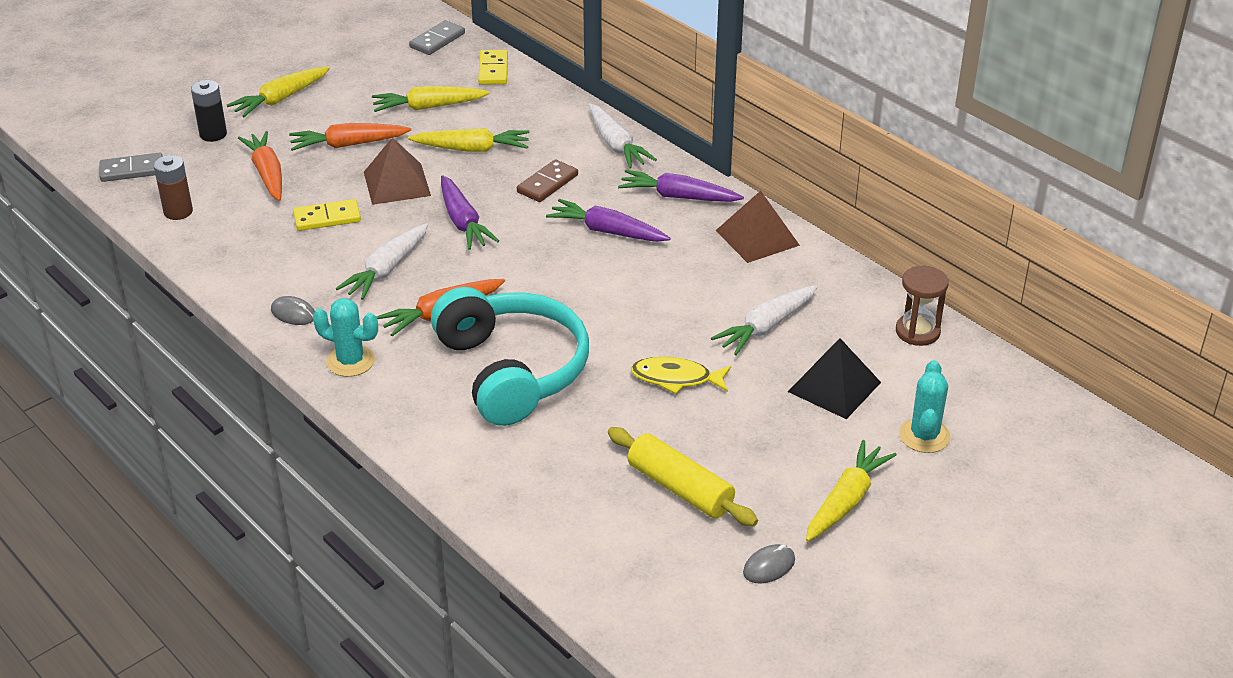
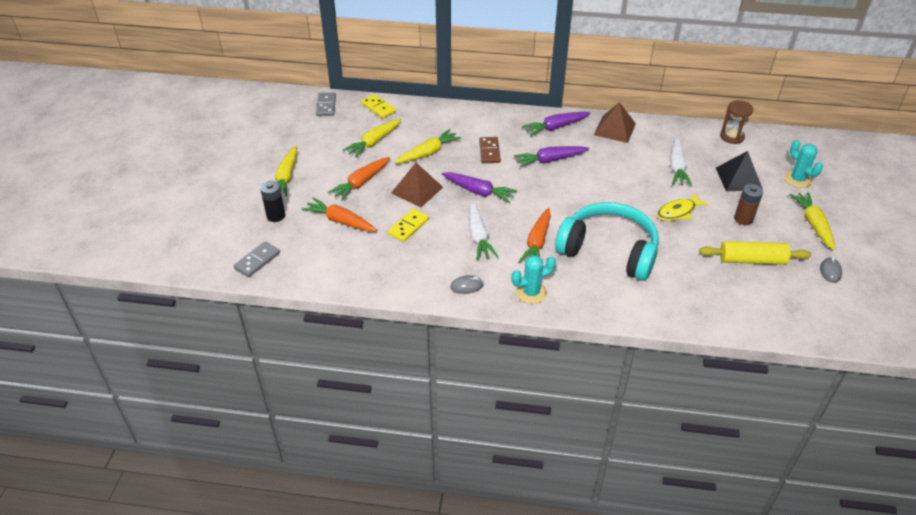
camera: 40 degrees left, 5 degrees up
brown battery [154,155,193,220] -> brown battery moved to [734,184,763,225]
white carrot [589,104,657,168] -> none

